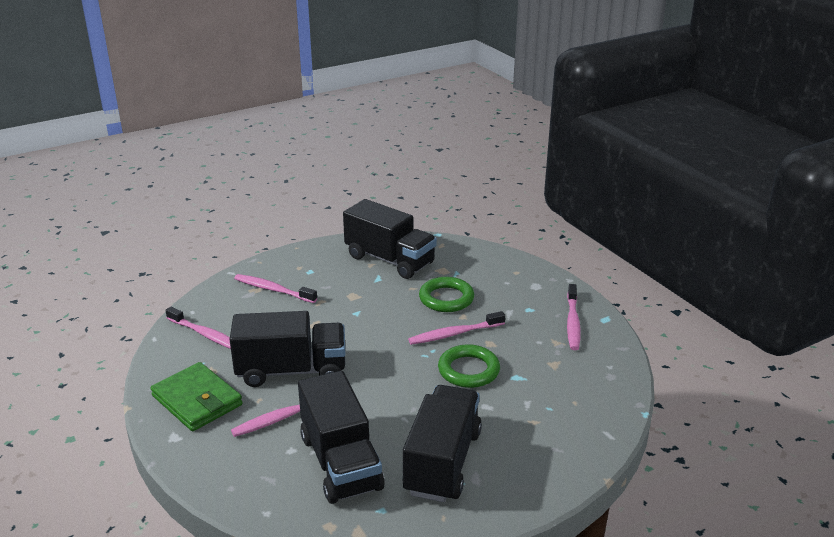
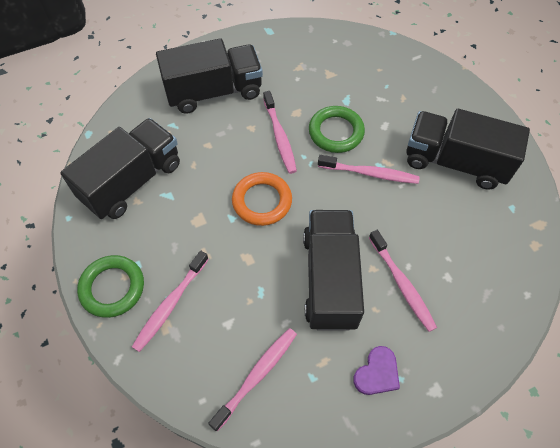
camera: 85 degrees left, 30 degrees up
green wallet [151,362,243,431] -> purple heart [353,346,400,395]
black truck [298,371,385,504] -> black truck moved to [156,38,263,114]
green ring [419,277,474,312] -> green ring moved to [77,255,144,318]
pink toothbrush [567,284,581,350] -> pink toothbrush moved to [318,155,420,184]
none -> orange ring [232,172,292,226]

